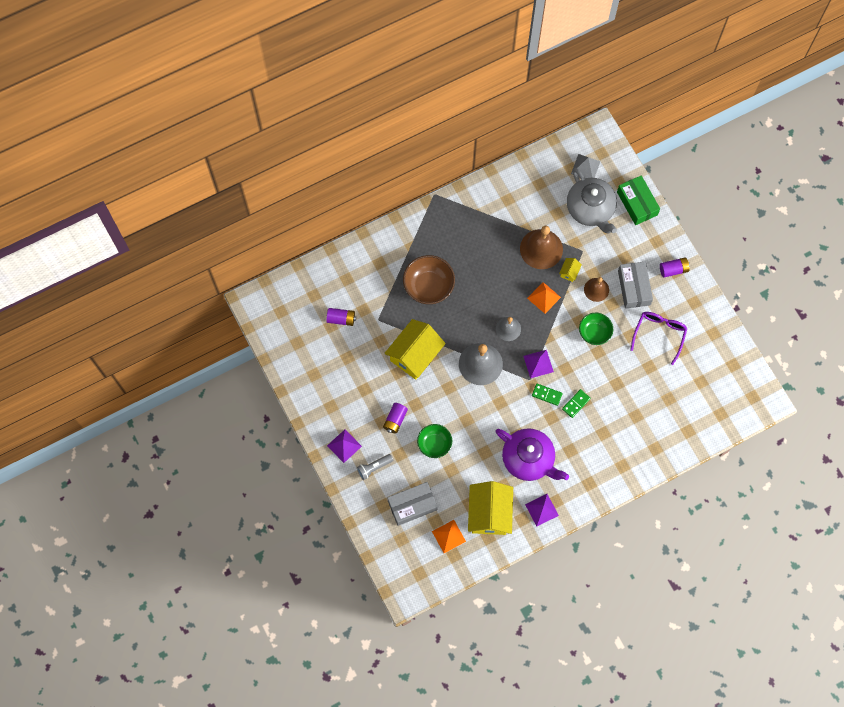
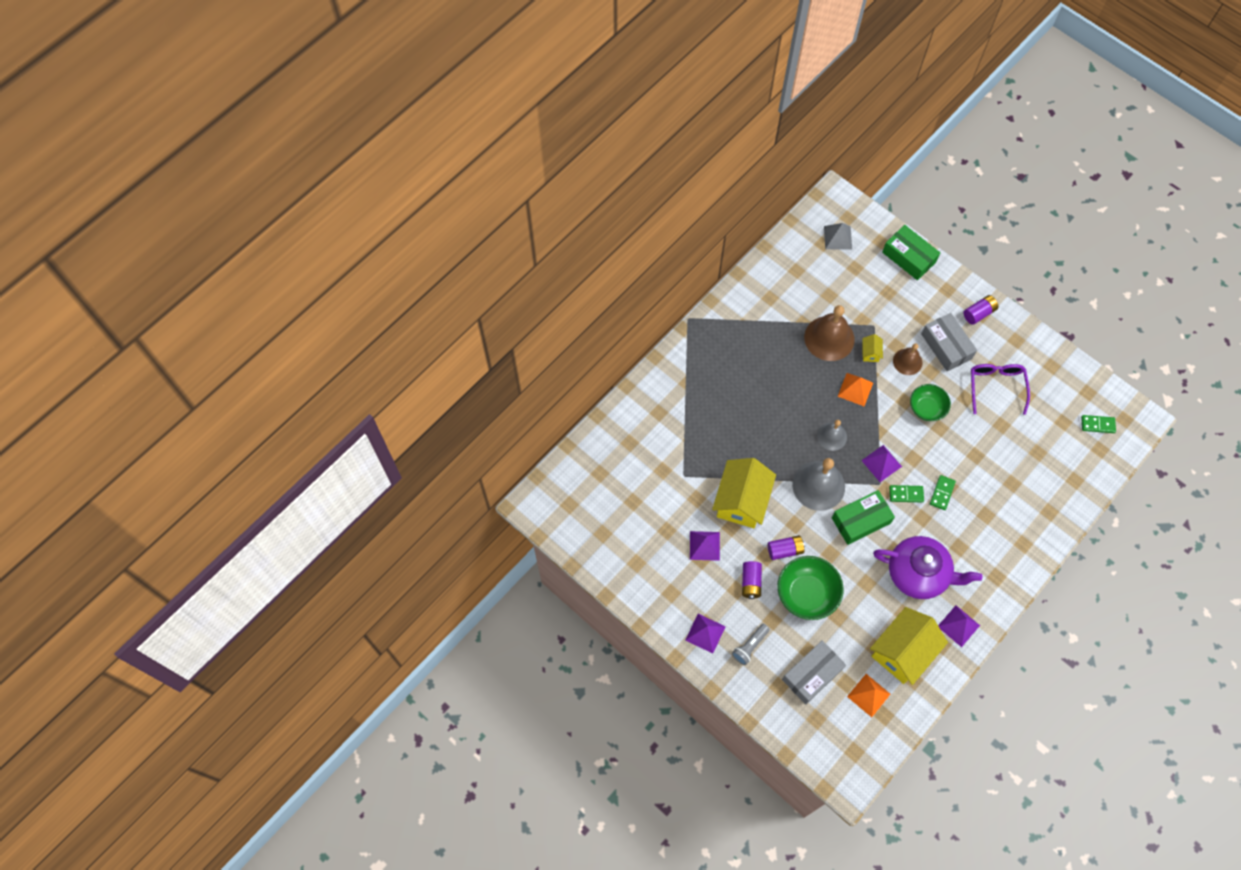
camera: 20 degrees left, 5 degrees down
purple battery [326,308,356,326] -> purple battery moved to [768,535,805,560]
brown bowl [403,255,455,304] -> none
green bowl [417,424,452,458] -> green bowl [777,556,844,620], size x1.53
yellow house [468,481,513,535] -> yellow house turned 60 degrees clockwise [870,607,948,685]
grey teapot [567,168,617,233] -> none
none -> purple pyramid [690,531,720,561]
none -> green box [832,490,895,545]
none -> green domino [1081,415,1116,433]

